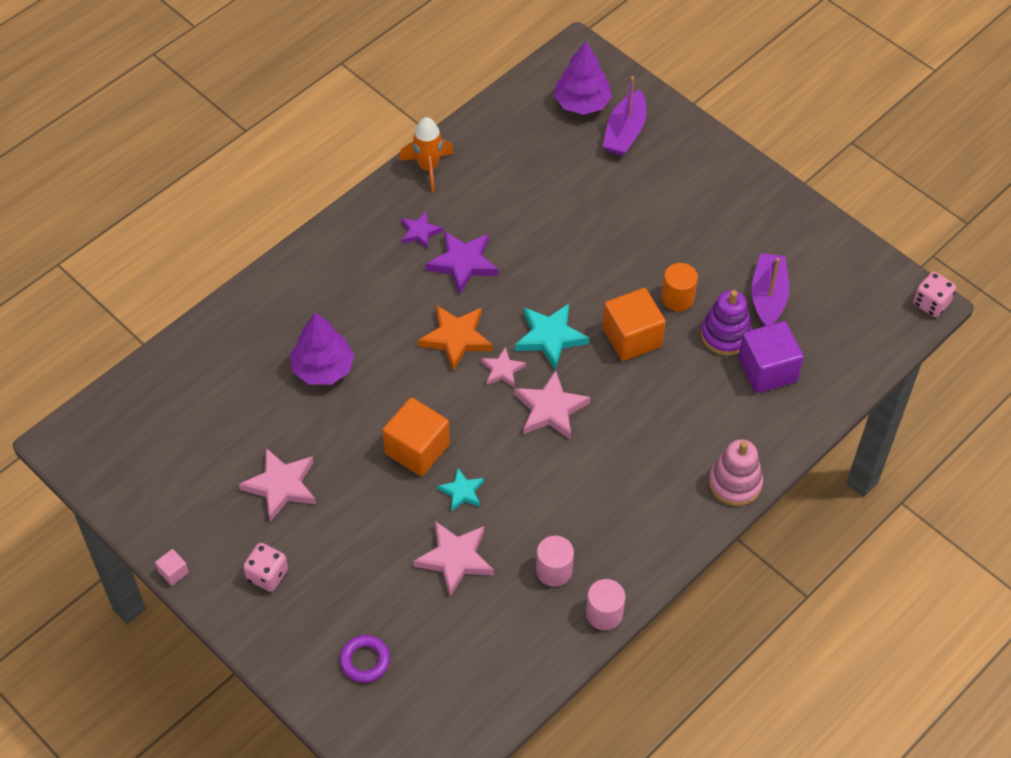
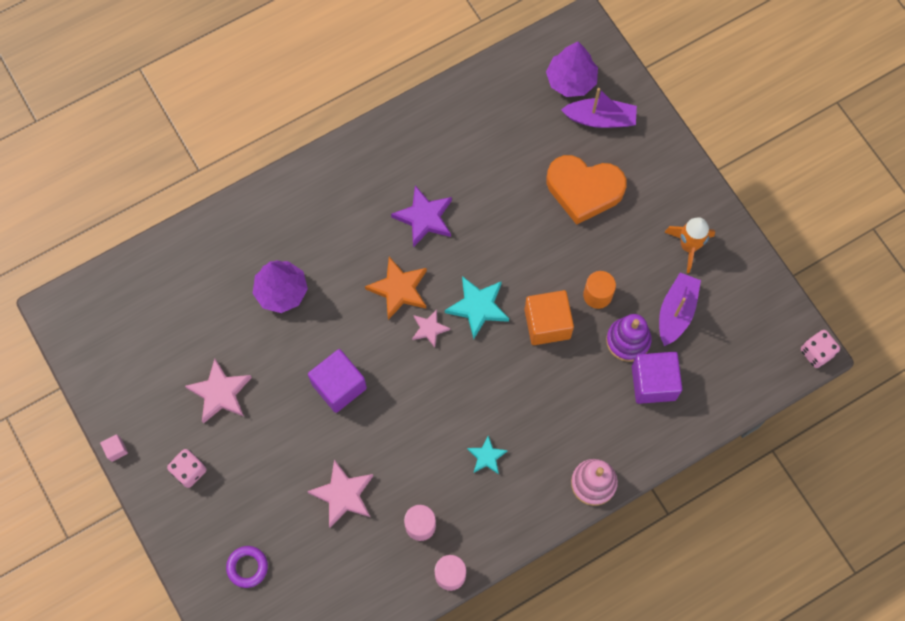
camera: 15 degrees right, 15 degrees up
orange cube [383,397,450,476] -> purple cube [308,349,367,413]
orange rocket [399,117,454,192] -> orange rocket moved to [664,217,715,273]
purple star [401,212,443,249] -> none
turquoise star [437,468,484,512] -> turquoise star moved to [467,436,508,474]
pink star [515,370,591,440] -> none
purple boat [603,76,646,156] -> purple boat turned 120 degrees counterclockwise [561,88,637,128]
none -> orange heart [547,155,627,225]

